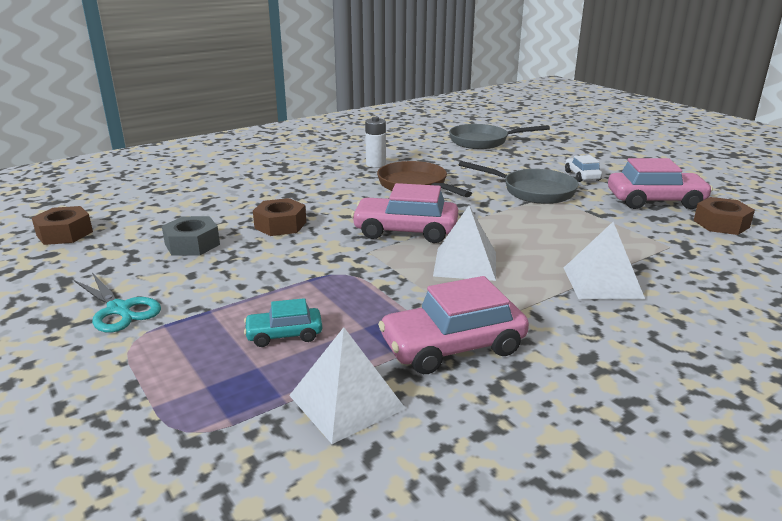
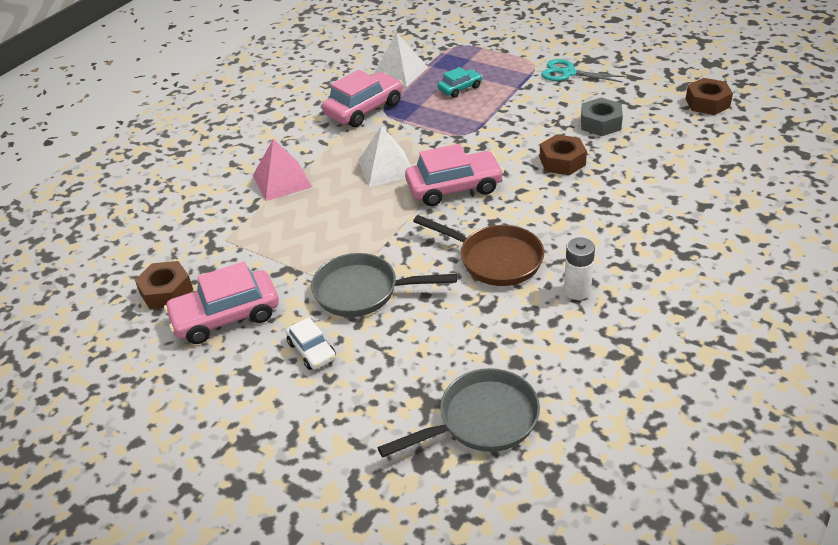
camera: 160 degrees right, 15 degrees up
white pyramid [564,222,645,299] -> pink pyramid [253,139,312,201]

